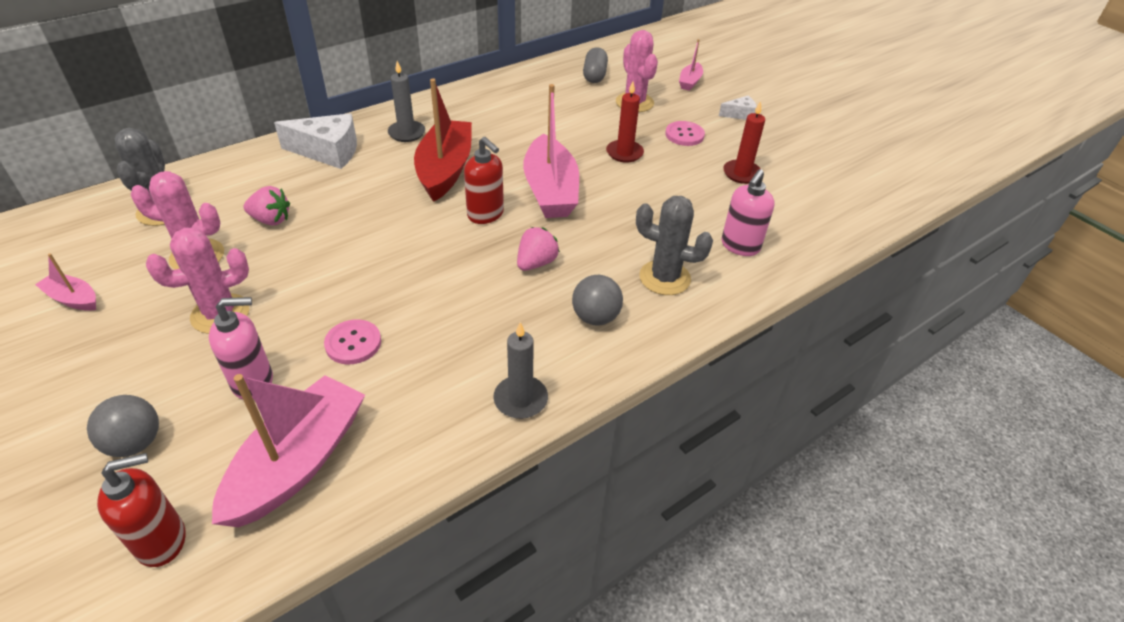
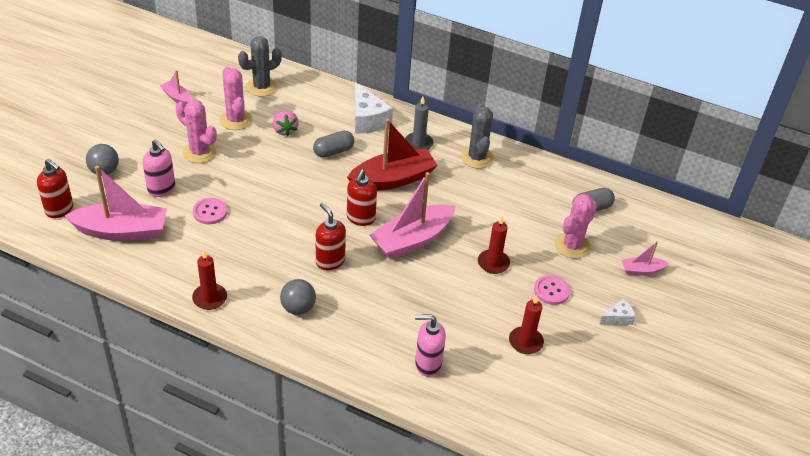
camera: 60 degrees right, 0 degrees up
pink boat [35,253,96,311] -> pink boat turned 45 degrees counterclockwise [160,70,191,105]
grey candle [493,322,548,419] -> red candle [192,250,227,310]
pink strawberry [517,227,560,271] -> red soap dispenser [316,203,346,270]
grey cactus [636,196,713,295] -> grey cactus moved to [461,104,494,169]
white cheese [719,96,757,120] -> white cheese turned 75 degrees counterclockwise [599,299,636,325]
none -> grey capsule [313,131,354,158]

